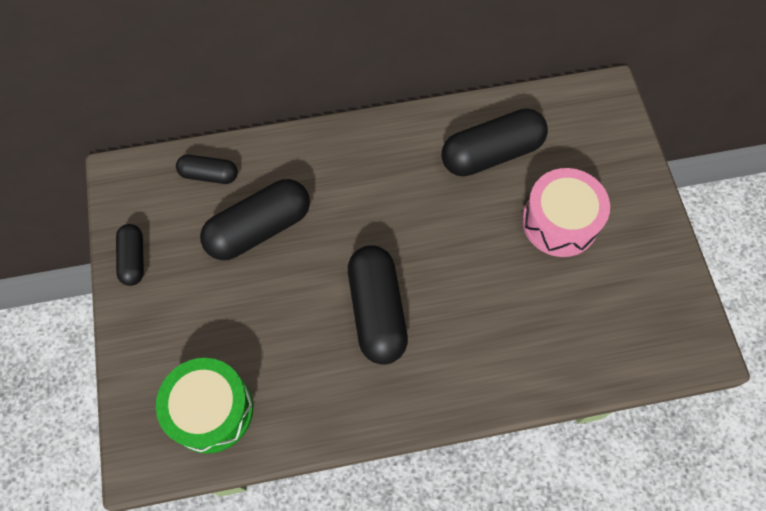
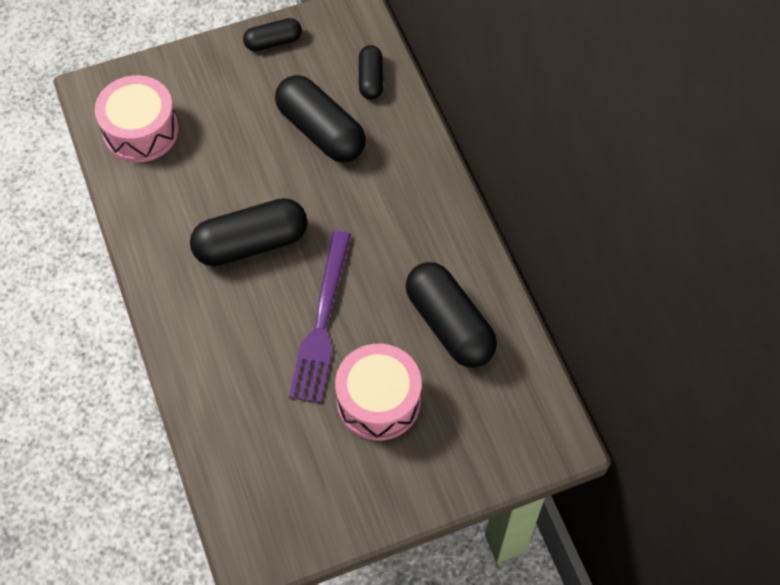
camera: 80 degrees right, 5 degrees down
green drum [156,358,253,454] -> pink drum [95,75,178,162]
none -> purple fork [289,231,351,403]

